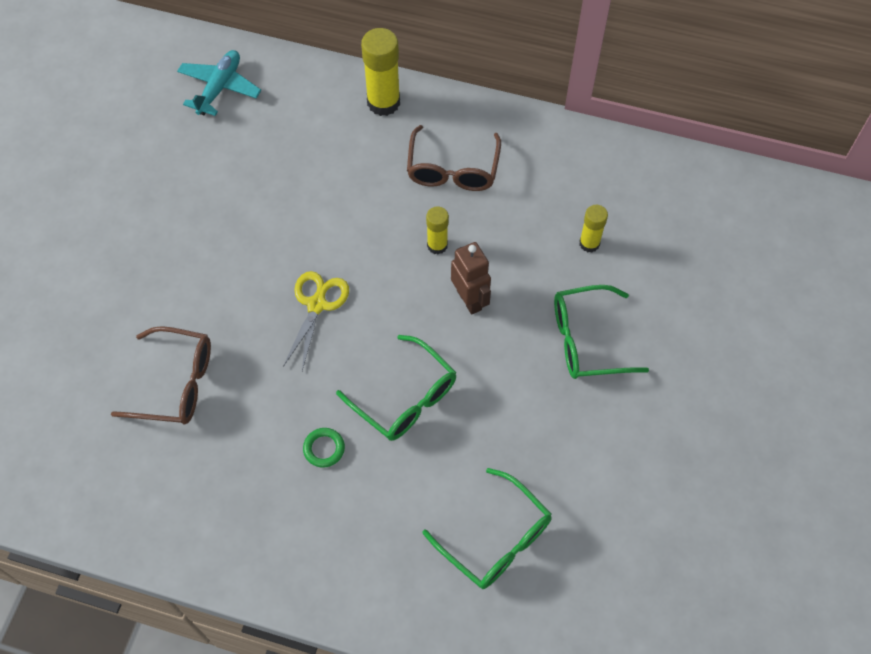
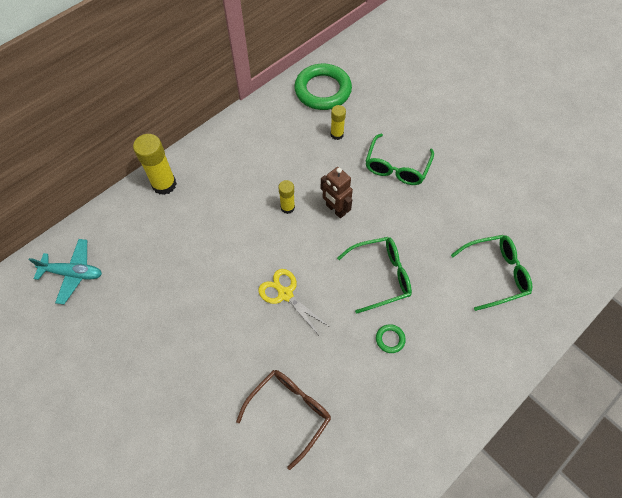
camera: 60 degrees left, 0 degrees up
turquoise plane [177,50,261,116] -> turquoise plane turned 135 degrees clockwise [29,239,102,304]
brown glasses [407,125,501,191] -> none
brown robot [451,242,491,315] -> brown robot turned 135 degrees counterclockwise [321,167,353,218]
none -> green ring [294,64,352,110]

